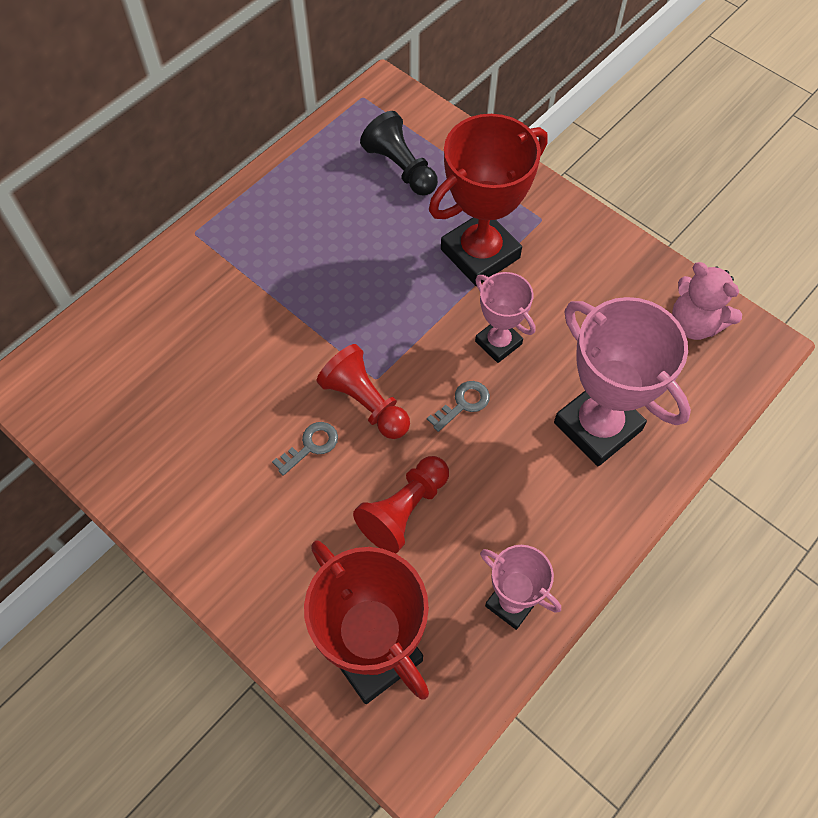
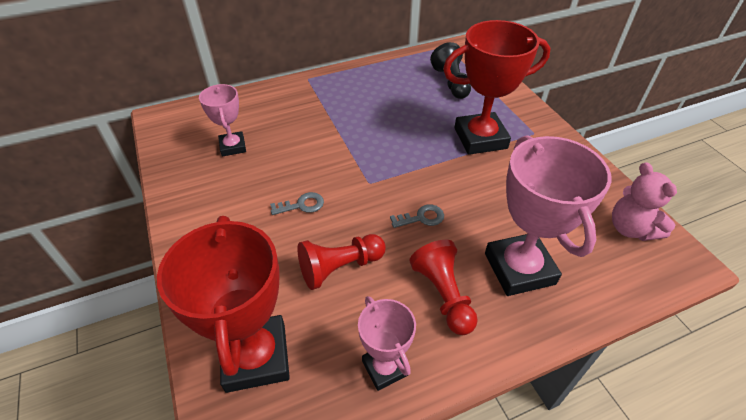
camera: 25 degrees right, 15 degrees down
red pawn [317,344,410,439] -> red pawn moved to [409,240,478,335]
pink trophy [475,272,535,363] -> pink trophy moved to [199,84,246,157]

